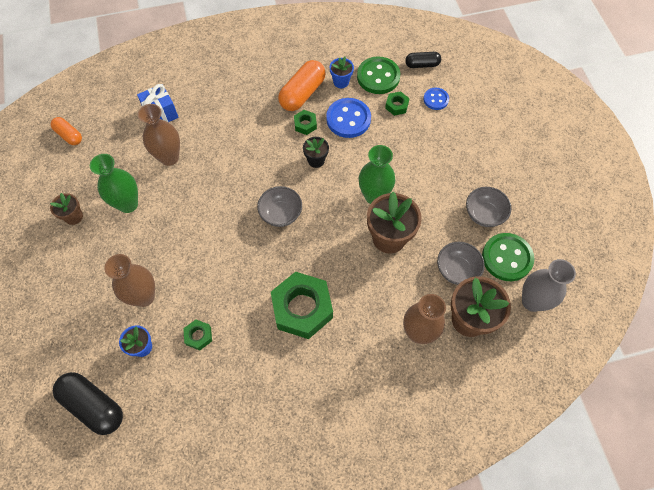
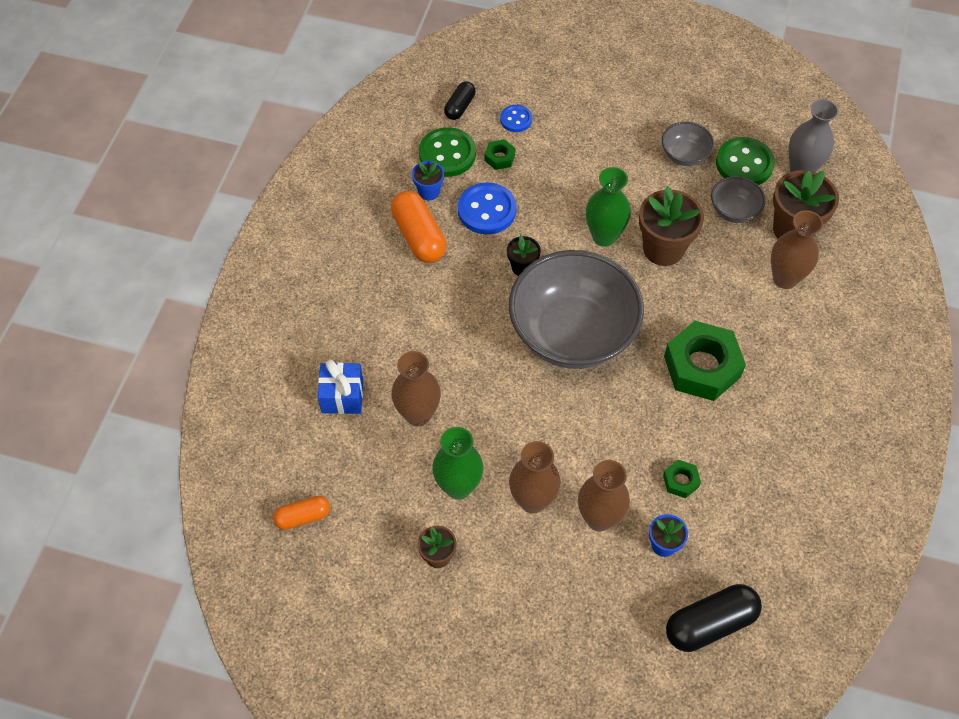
camera: 60 degrees left, 5 degrees down
grey bowl [257,186,302,227] -> grey bowl [509,250,644,369], size x2.29
green nut [294,110,317,135] -> none
none -> brown vase [509,441,561,513]

